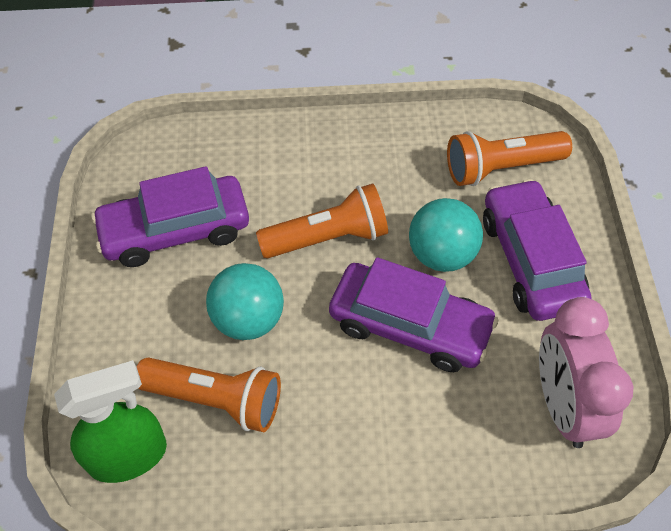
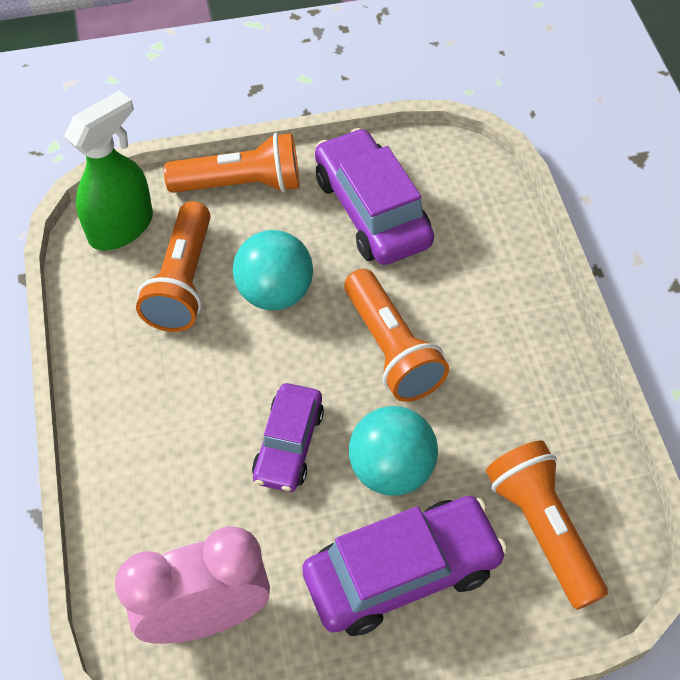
camera: 80 degrees right, 0 degrees up
green spray bottle [54,360,167,483] -> green spray bottle turned 105 degrees counterclockwise [64,90,153,250]
purple car [329,257,499,372] -> purple car [252,383,324,492], size x0.63
none -> orange flashlight [164,133,300,193]

